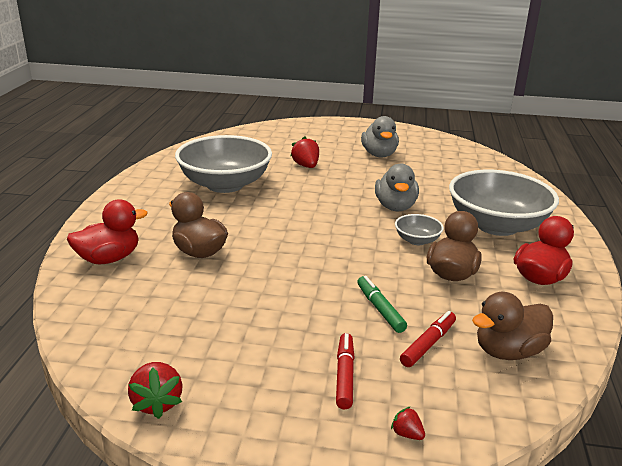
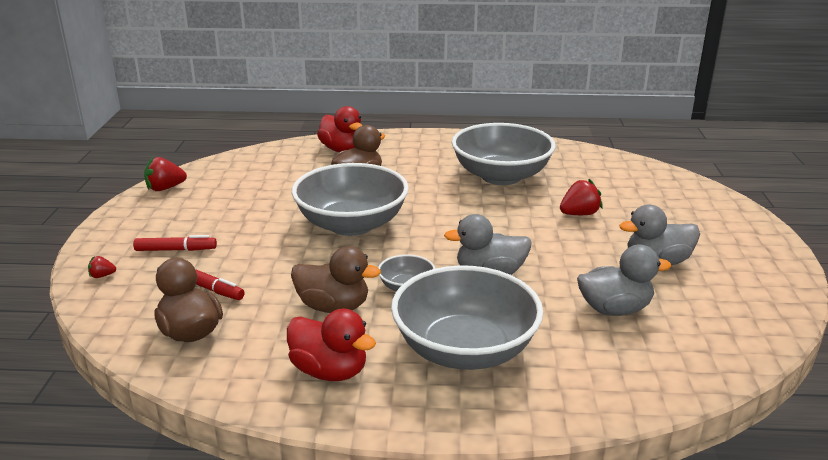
camera: 85 degrees right, 0 degrees up
green marker [357,276,407,333] -> none
red strawberry [391,406,425,440] -> red strawberry turned 135 degrees counterclockwise [88,256,116,278]
none -> grey bowl [292,163,409,236]
none -> grey duck [577,245,671,316]

